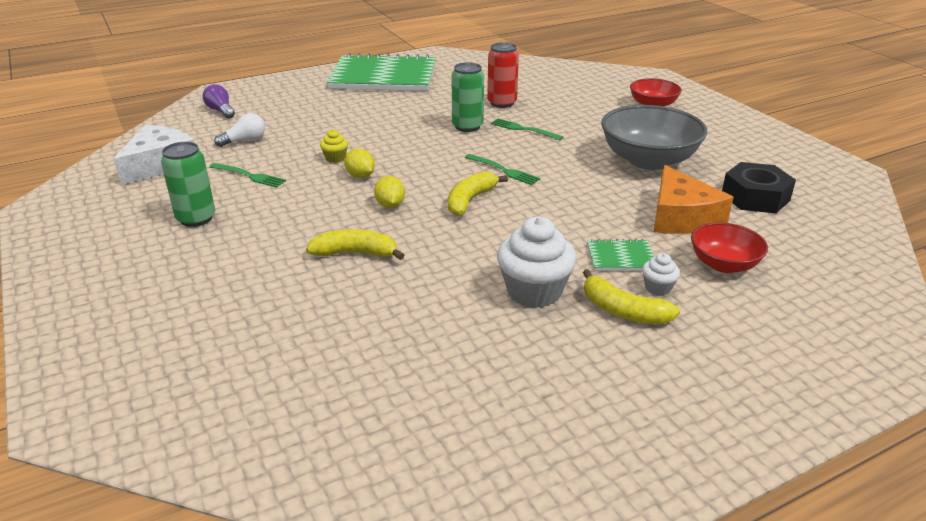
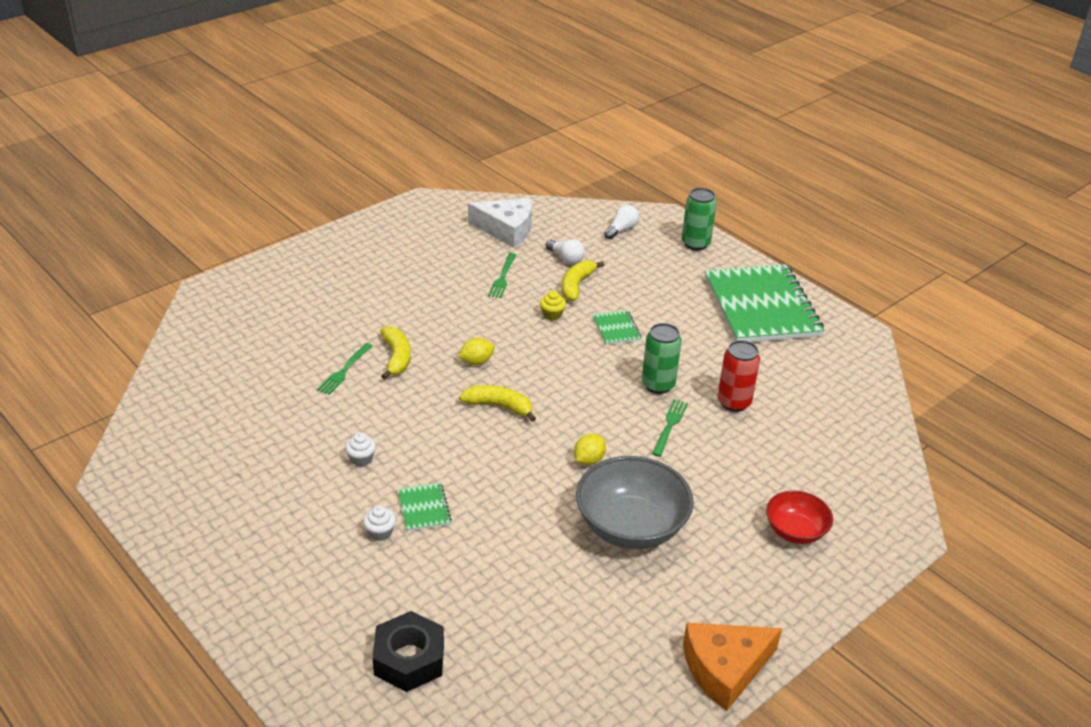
camera: 75 degrees right, 5 degrees up
green can [161,142,215,227] -> green can moved to [682,188,717,250]
purple light bulb [203,84,235,119] -> white light bulb [604,205,639,239]
yellow lemon [344,149,375,178] -> yellow lemon moved to [574,434,606,465]
green fork [465,154,540,185] -> green fork moved to [317,343,373,395]
white cupcake [497,216,577,308] -> white cupcake [345,433,376,466], size x0.48
yellow banana [583,269,680,324] -> yellow banana moved to [562,260,604,301]
orange cheese [654,165,734,234] -> orange cheese moved to [683,623,782,711]
red bowl [691,223,768,273] -> none
black nut [722,162,796,213] -> black nut moved to [372,611,444,692]
none -> green notebook [593,310,642,345]

